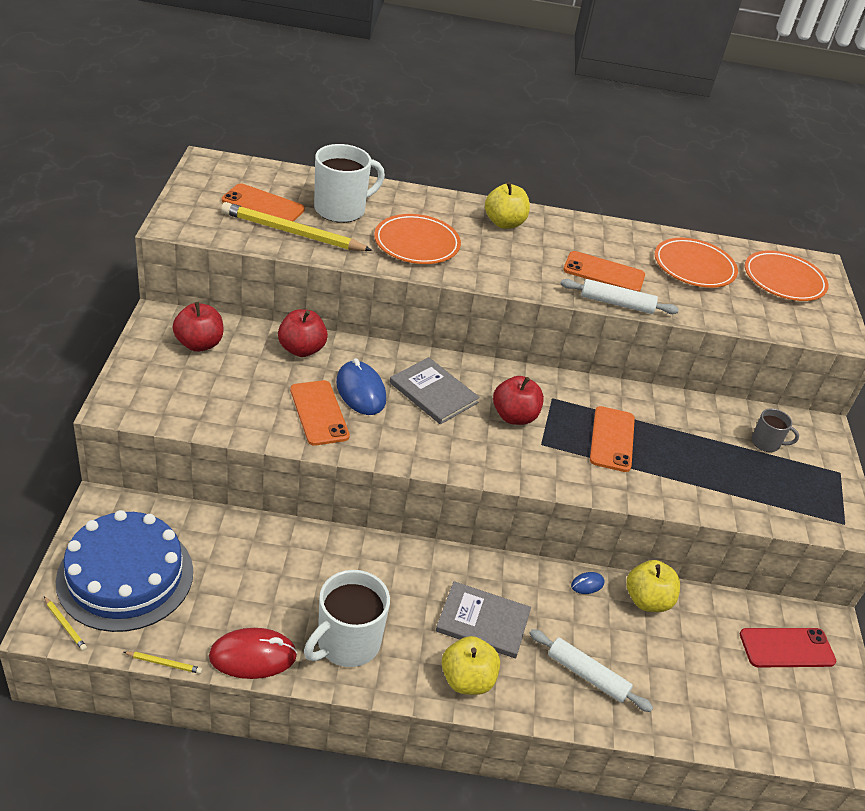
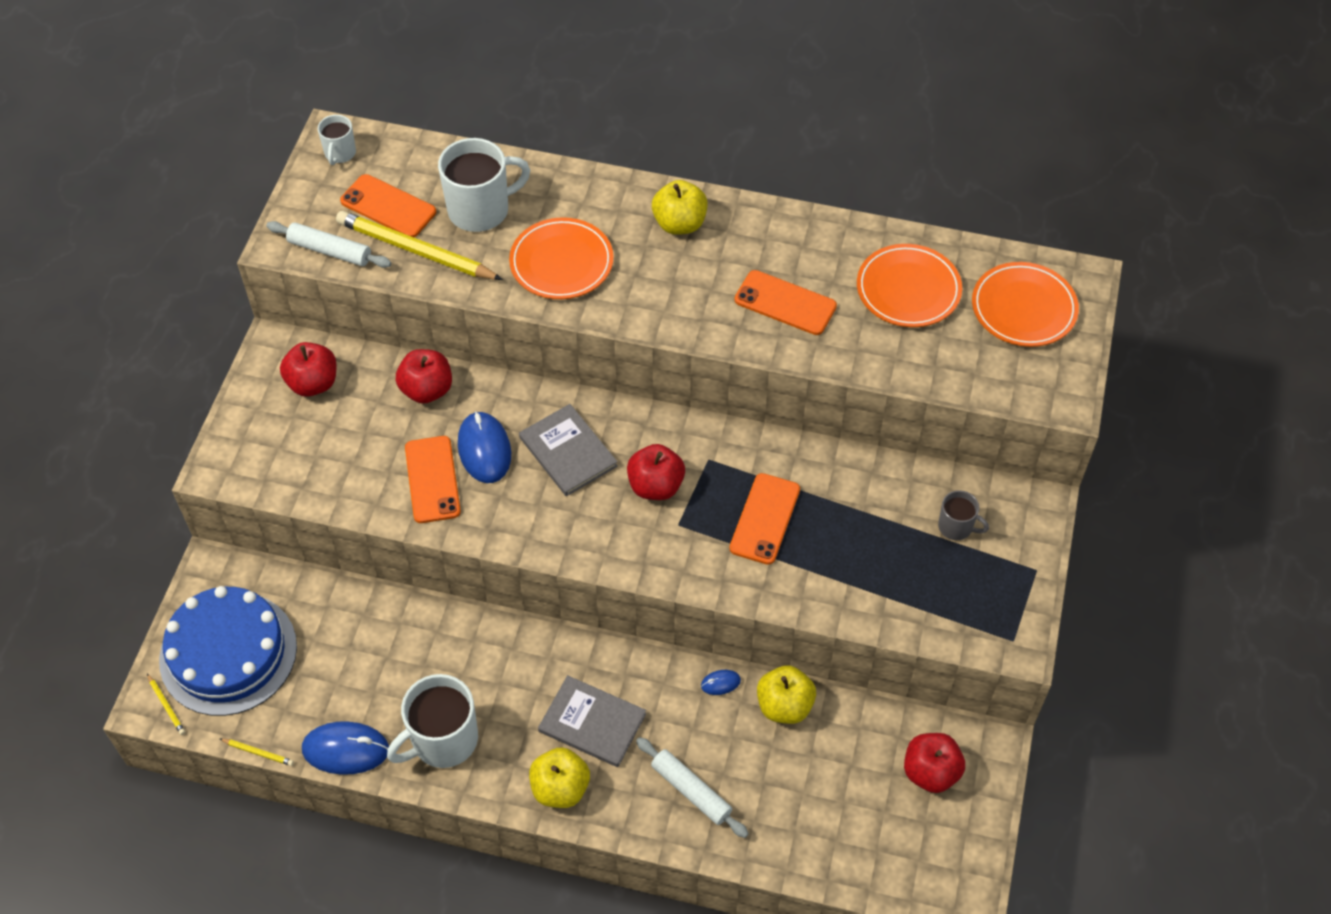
camera: 15 degrees right, 15 degrees up
red mouse [209,628,297,679] -> blue mouse [302,721,389,775]
white rolling pin [561,279,679,314] -> white rolling pin moved to [266,221,391,268]
red phone [740,628,836,668] -> red apple [904,733,965,793]
none -> white mug [318,115,356,165]

